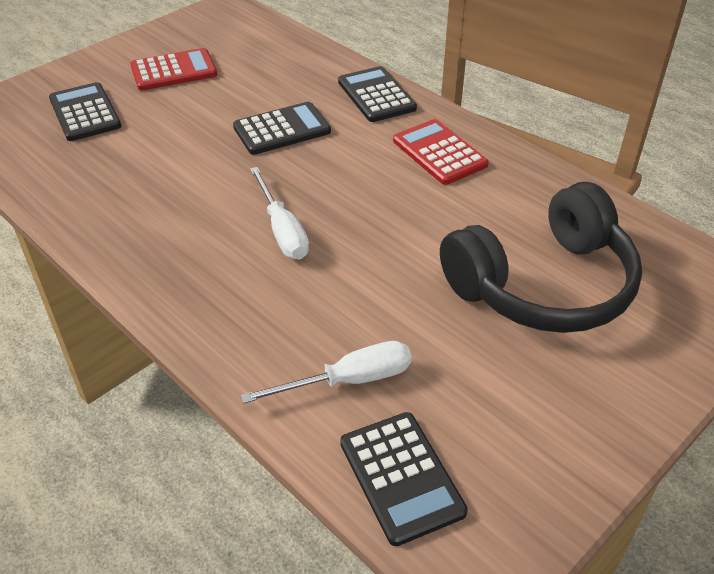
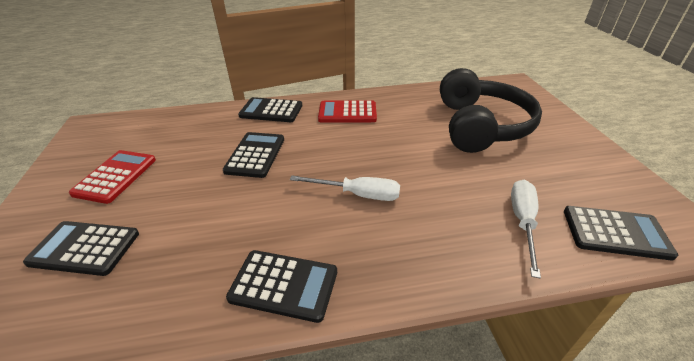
camera: 55 degrees left, 5 degrees down
none -> black calculator [226,250,337,323]

